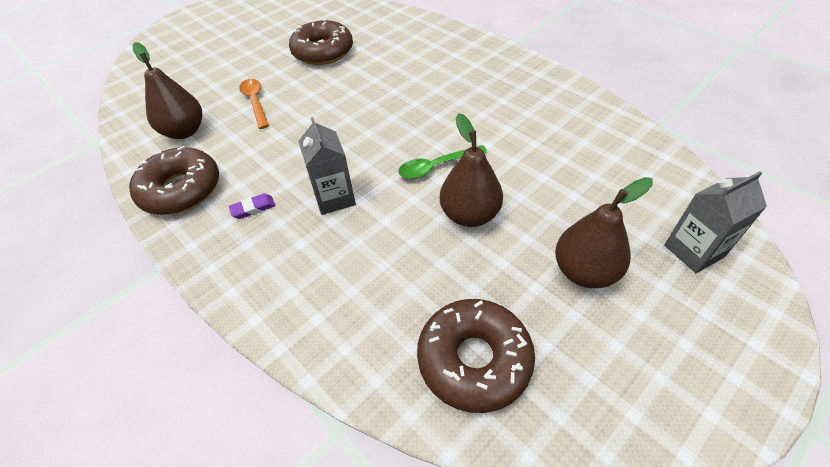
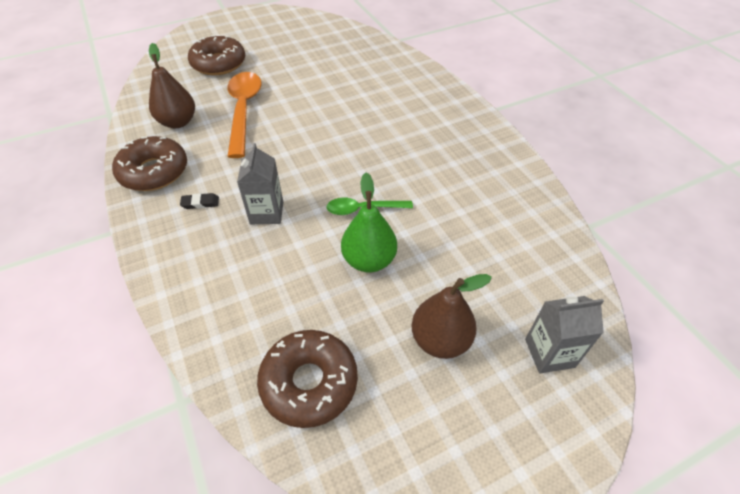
camera: 15 degrees right, 0 degrees up
purple eraser [229,193,275,219] -> black eraser [180,193,219,209]
orange spoon [239,79,269,129] -> orange spoon [227,72,262,158], size x1.79
brown donut [289,19,353,65] -> brown donut moved to [188,35,245,75]
brown pear [440,113,503,227] -> green pear [341,173,397,272]

